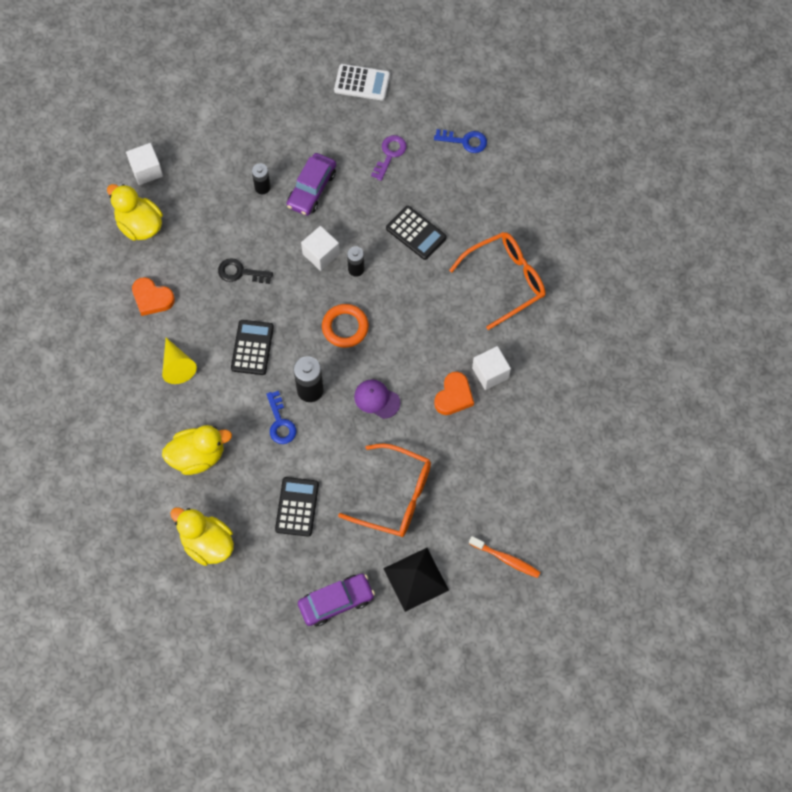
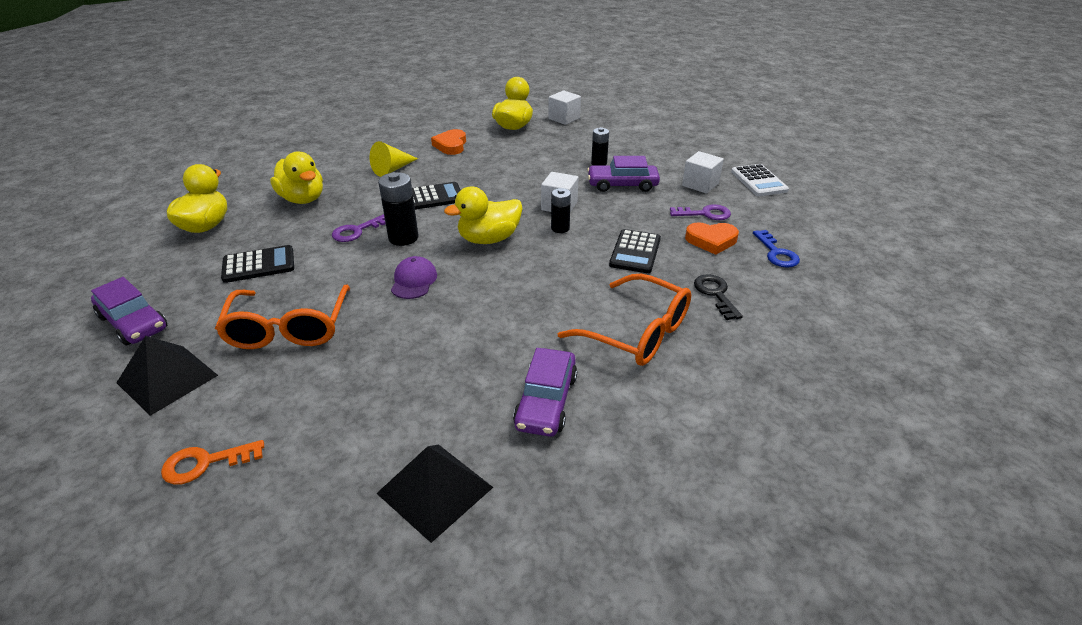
camera: 65 degrees right, 30 degrees down
black key [218,258,273,284] -> black key moved to [694,274,743,320]
blue key [266,391,296,444] -> purple key [332,214,386,242]
orange ring [322,304,369,348] -> yellow duck [444,187,523,244]
orange heart [434,372,474,415] -> orange heart moved to [685,222,739,255]
orange toothbrush [469,536,541,578] -> orange key [161,440,264,485]
white cube [472,346,511,390] -> white cube moved to [682,151,724,194]
none -> black pyramid [376,445,493,543]
none -> purple car [513,348,577,437]

